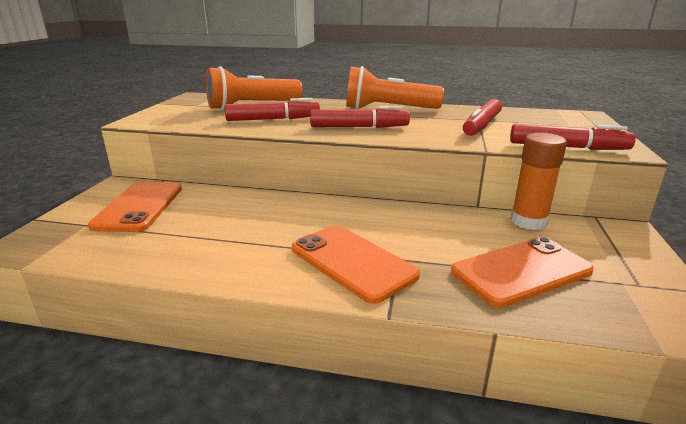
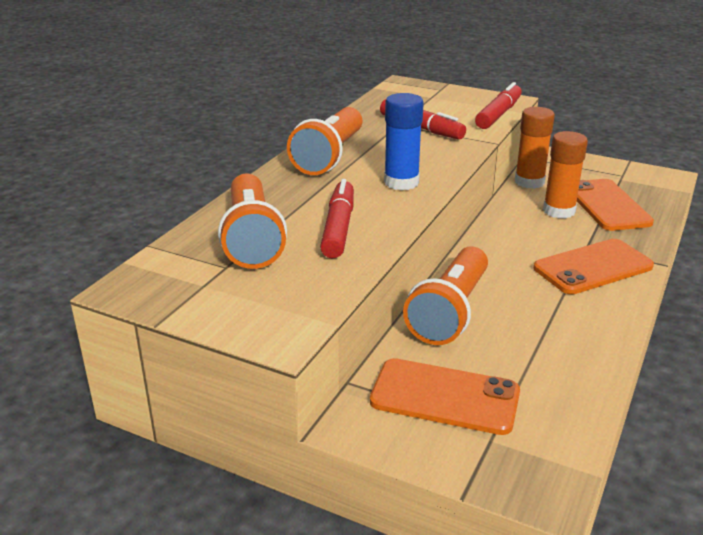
camera: 75 degrees left, 5 degrees up
red marker [310,106,410,128] -> blue glue stick [384,93,424,190]
none -> orange flashlight [403,246,488,345]
none -> orange glue stick [543,131,588,219]

